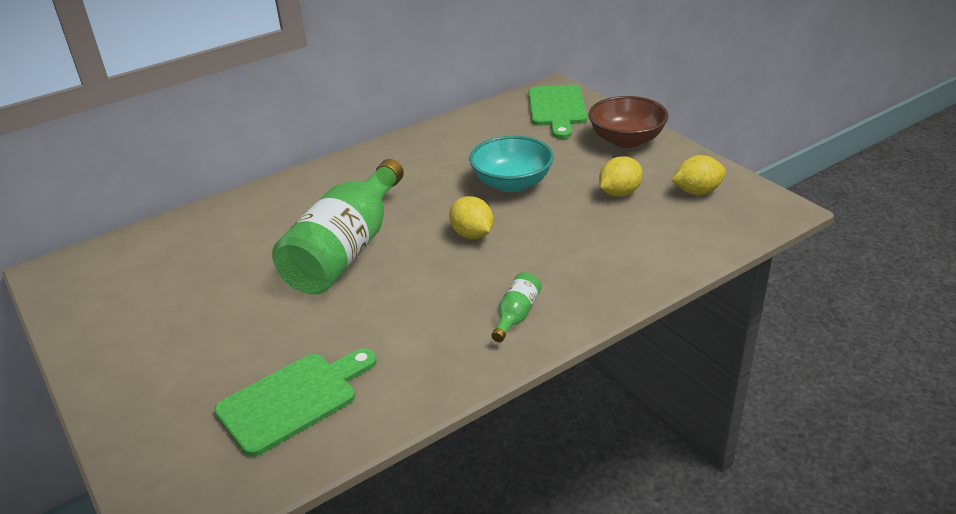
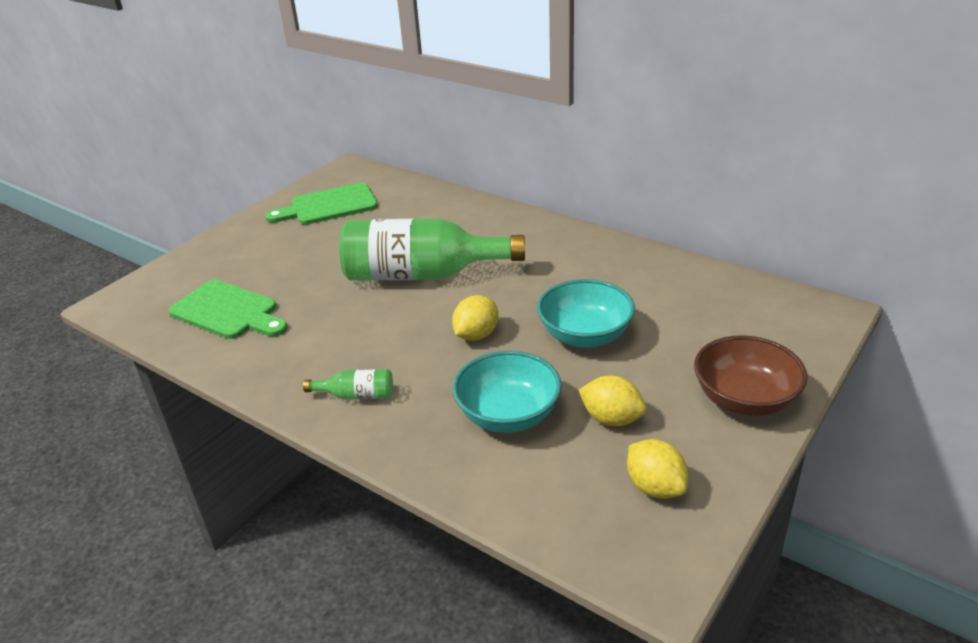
camera: 70 degrees right, 0 degrees up
green cutting board [528,85,587,139] -> green cutting board moved to [265,183,378,225]
none -> turquoise bowl [453,351,562,433]

